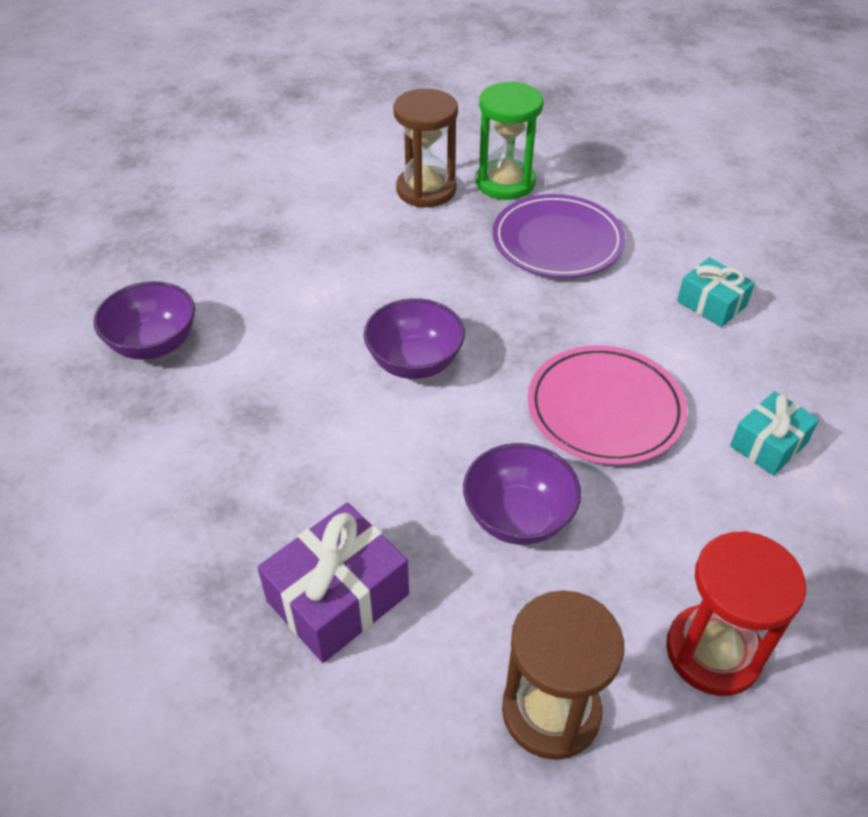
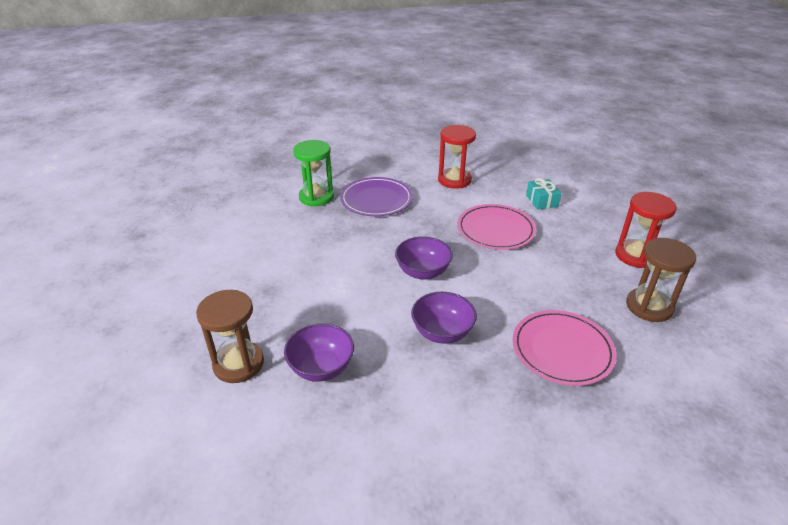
camera: 60 degrees left, 10 degrees down
purple gift [257,503,409,663] -> pink plate [513,310,617,386]
brown hourglass [393,89,458,207] -> brown hourglass moved to [196,290,264,383]
purple bowl [463,443,581,545] -> purple bowl moved to [411,292,477,344]
turquoise gift [677,257,755,327] -> red hourglass [438,125,476,189]

